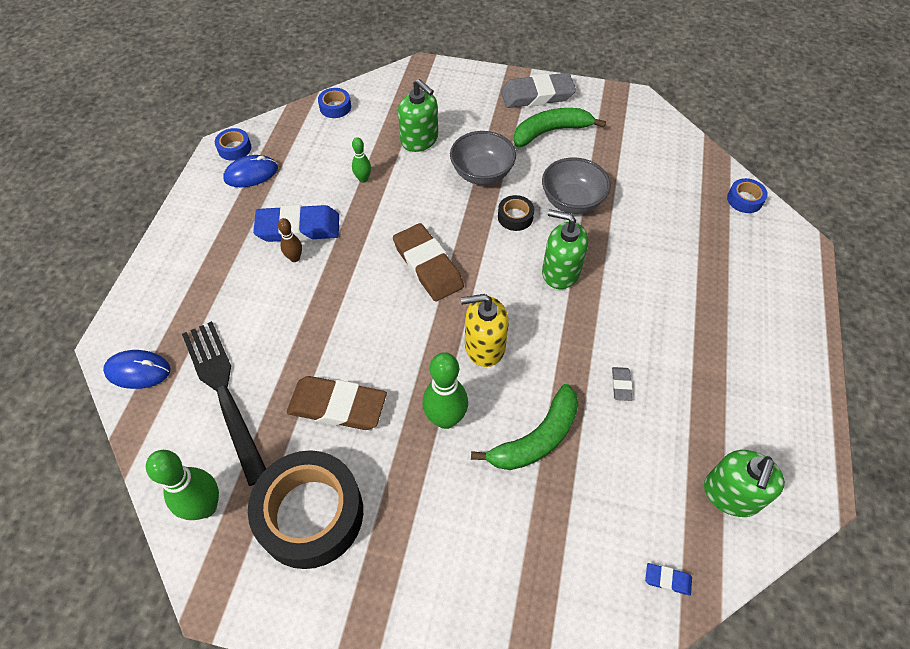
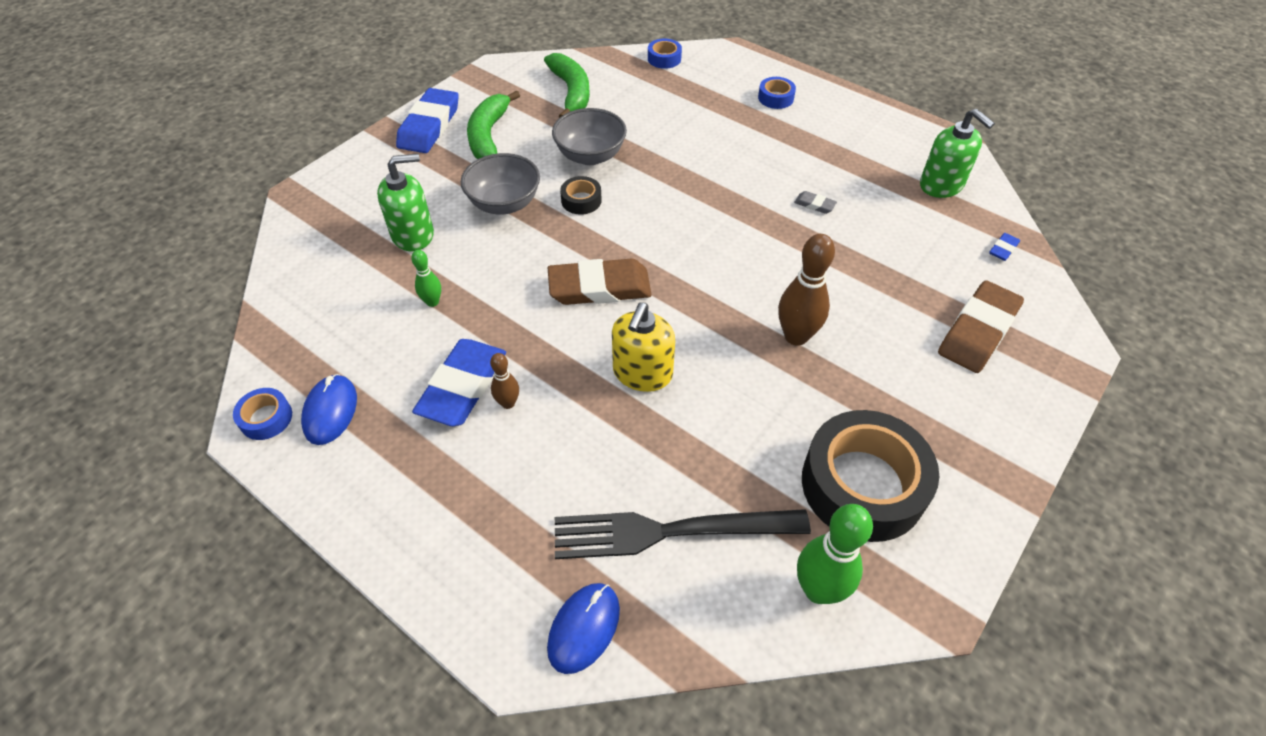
camera: 65 degrees left, 5 degrees down
brown eraser [287,376,387,430] -> brown eraser moved to [938,280,1024,373]
blue tape [318,88,351,118] -> blue tape moved to [758,77,796,109]
green bowling pin [422,352,468,429] -> brown bowling pin [778,234,835,346]
yellow soap dispenser [461,294,509,367] -> yellow soap dispenser moved to [612,303,675,392]
green banana [471,384,579,470] -> green banana moved to [544,53,590,118]
grey eraser [501,73,576,108] -> blue eraser [396,88,459,153]
green soap dispenser [542,209,588,289] -> none

